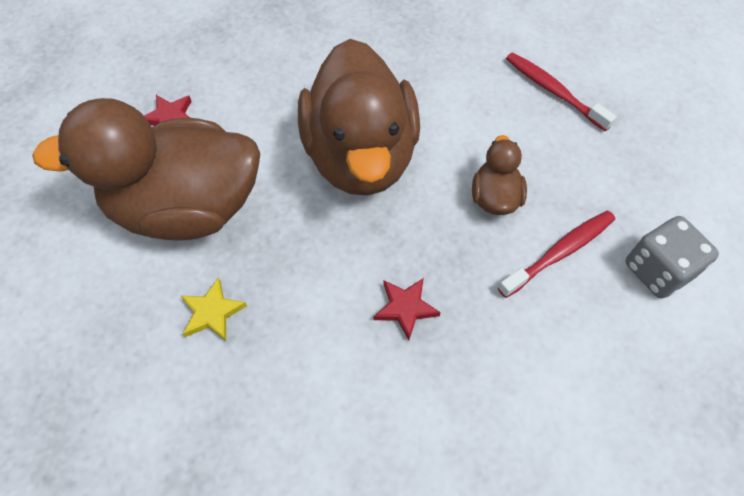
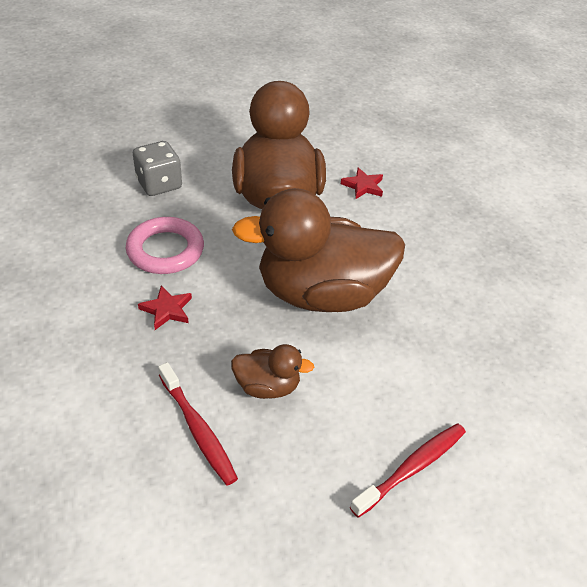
camera: 90 degrees right, 15 degrees down
yellow star [181,278,247,341] -> none
grey dice [625,216,719,299] -> grey dice moved to [133,141,182,196]
none -> pink ring [126,217,204,274]

